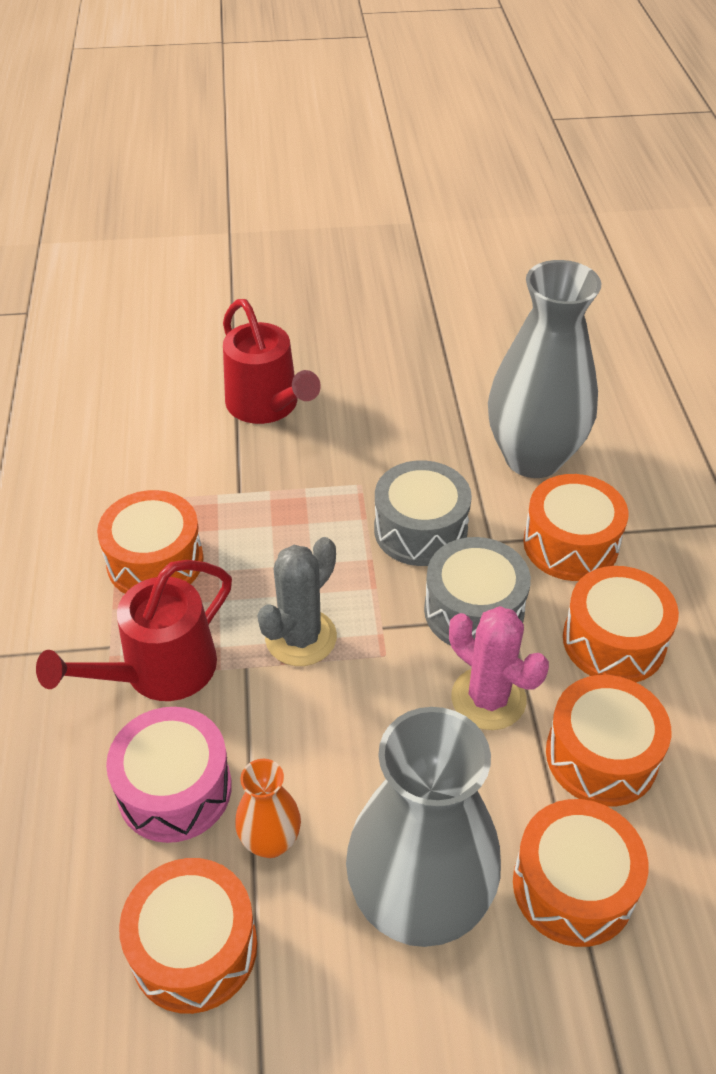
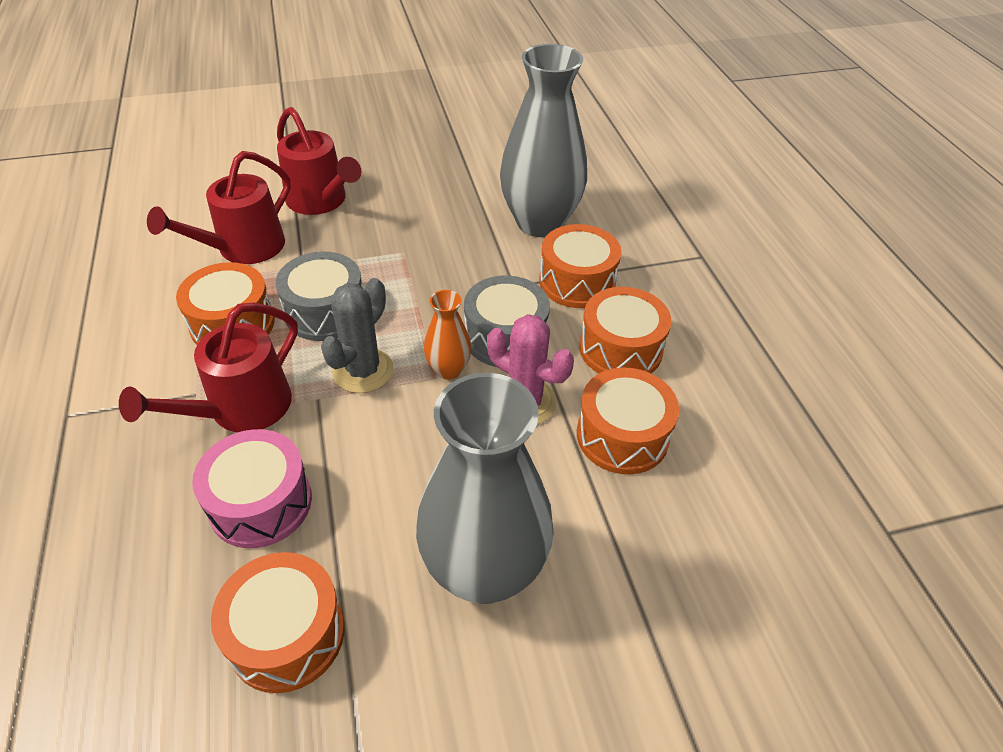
camera: 10 degrees left, 0 degrees up
orange vase [235,759,301,858] -> orange vase moved to [424,290,472,380]
grey drum [374,460,472,566] -> grey drum moved to [275,252,362,341]
orange drum [513,799,649,947] -> none
none -> red watering can [147,151,291,264]

